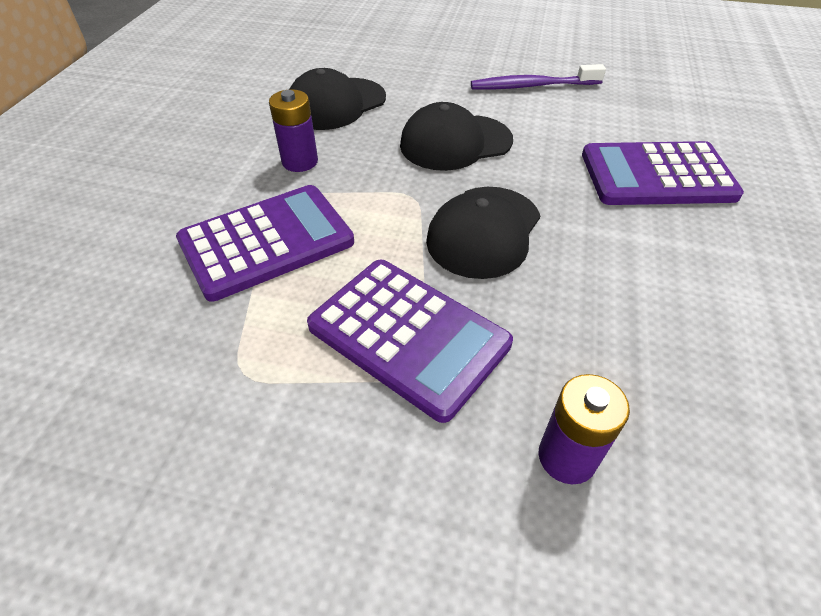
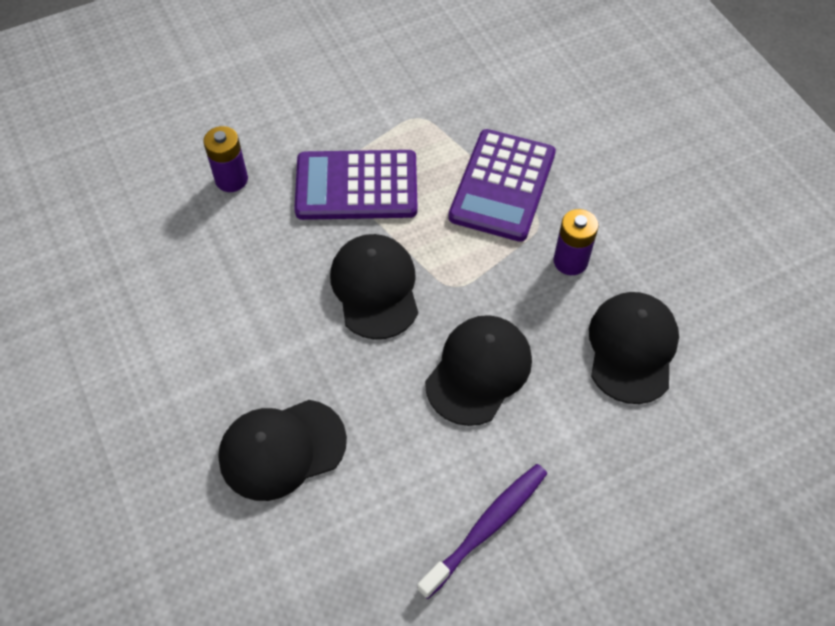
camera: 140 degrees right, 10 degrees up
purple calculator [582,141,744,205] -> black cap [218,400,347,501]

